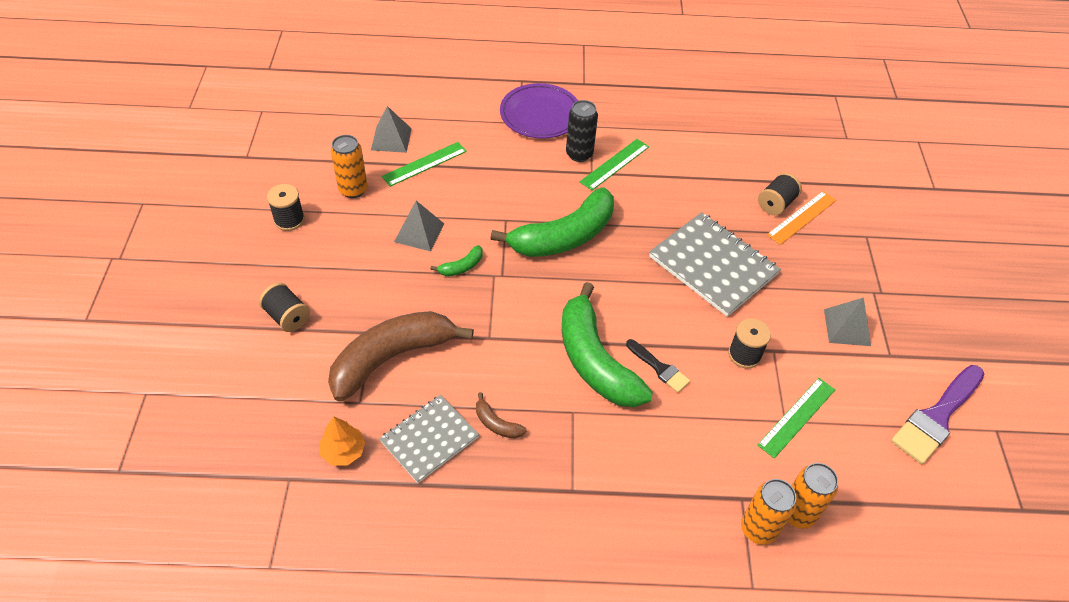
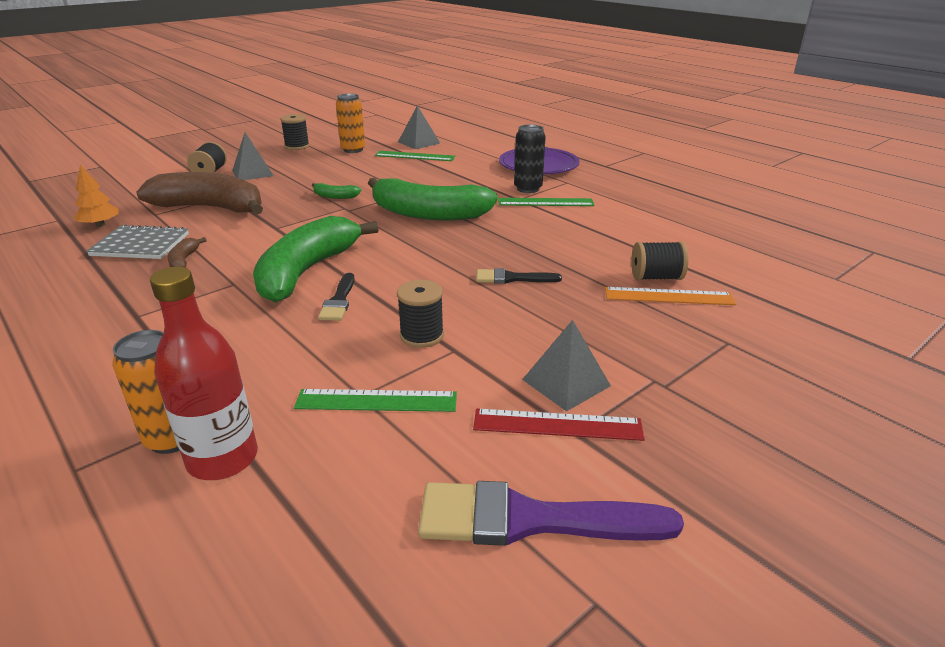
camera: 50 degrees right, 20 degrees down
grey pyramid [394,201,444,251] -> grey pyramid moved to [232,132,274,180]
grey notebook [649,212,781,317] -> black brush [476,268,562,284]
orange can [788,463,838,529] -> red bottle [150,267,258,480]
none -> red ruler [473,409,645,441]

